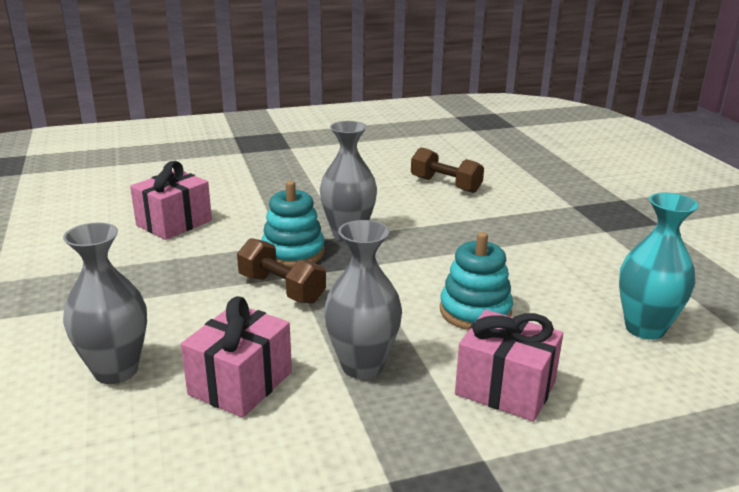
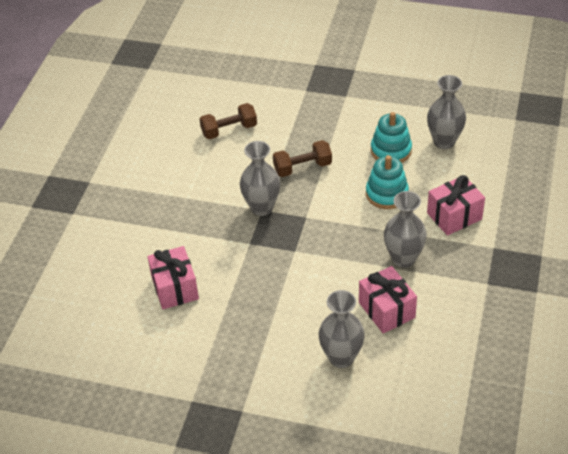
camera: 55 degrees left, 20 degrees up
brown dumbbell [237,238,326,304] -> brown dumbbell moved to [273,140,332,177]
turquoise stacking toy [262,181,325,268] -> turquoise stacking toy moved to [371,112,412,163]
turquoise vase [619,193,699,340] -> grey vase [427,75,466,149]

